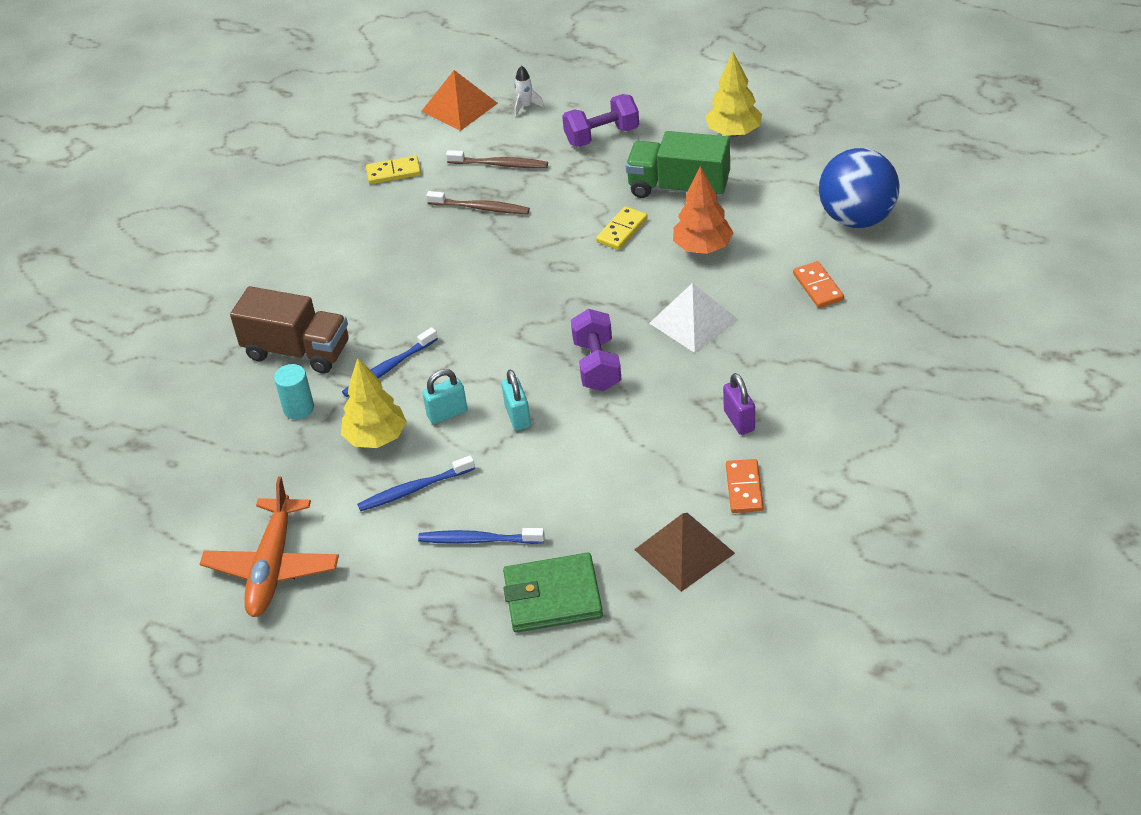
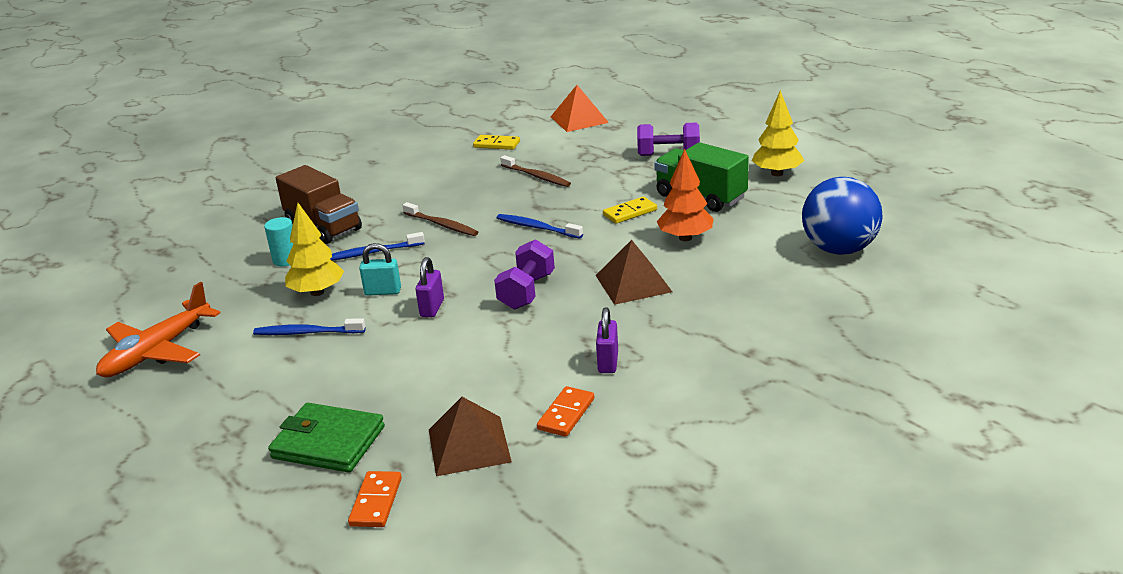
camera: 25 degrees right, 15 degrees down
blue toothbrush [418,528,545,544] -> blue toothbrush moved to [497,214,583,239]
brown toothbrush [446,150,548,168] -> brown toothbrush moved to [403,202,478,236]
turquoise padlock [502,369,531,431] -> purple padlock [415,257,444,317]
white rocket [514,65,544,117] -> none
white pyramid [649,283,738,353] -> brown pyramid [595,240,672,305]
orange domino [793,261,844,308] -> orange domino moved to [348,471,402,527]

